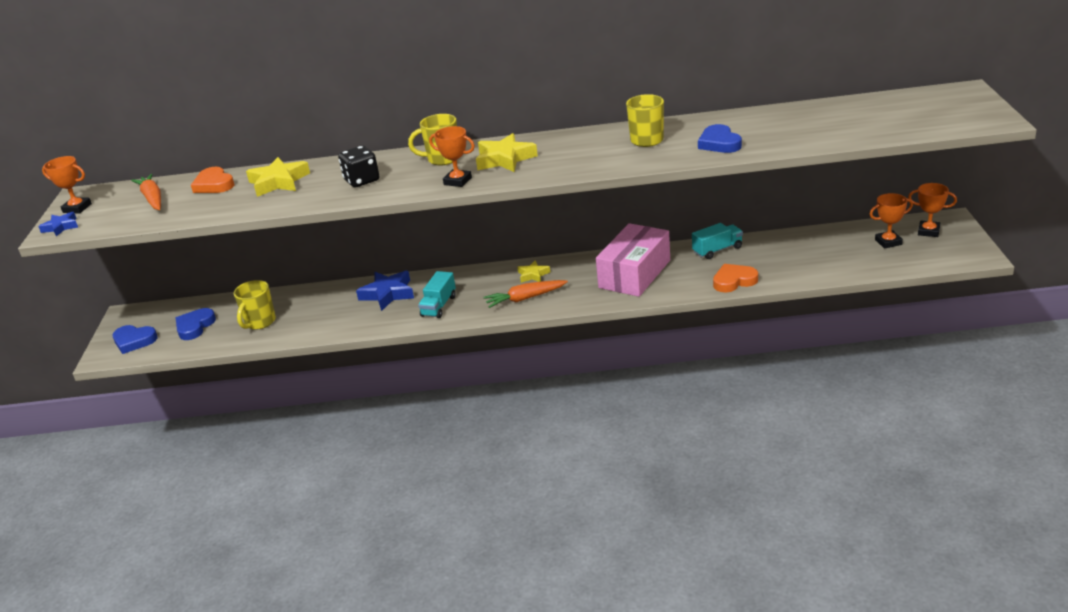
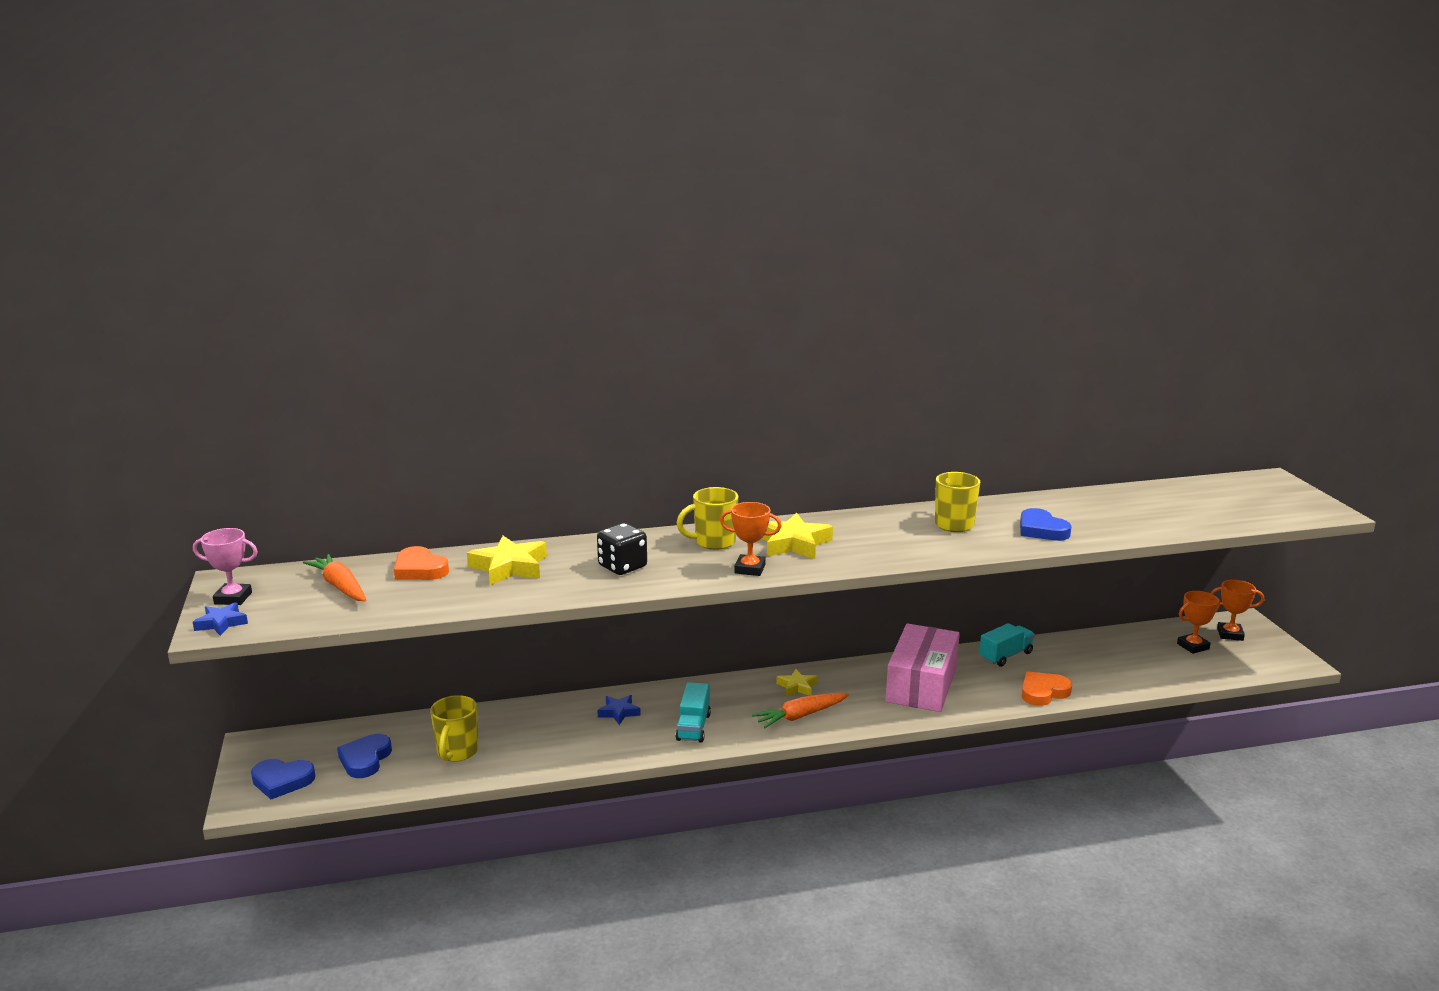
camera: 15 degrees left, 10 degrees down
orange trophy [42,156,92,214] -> pink trophy [193,528,258,605]
blue star [356,271,414,311] -> blue star [597,695,641,725], size x0.58

